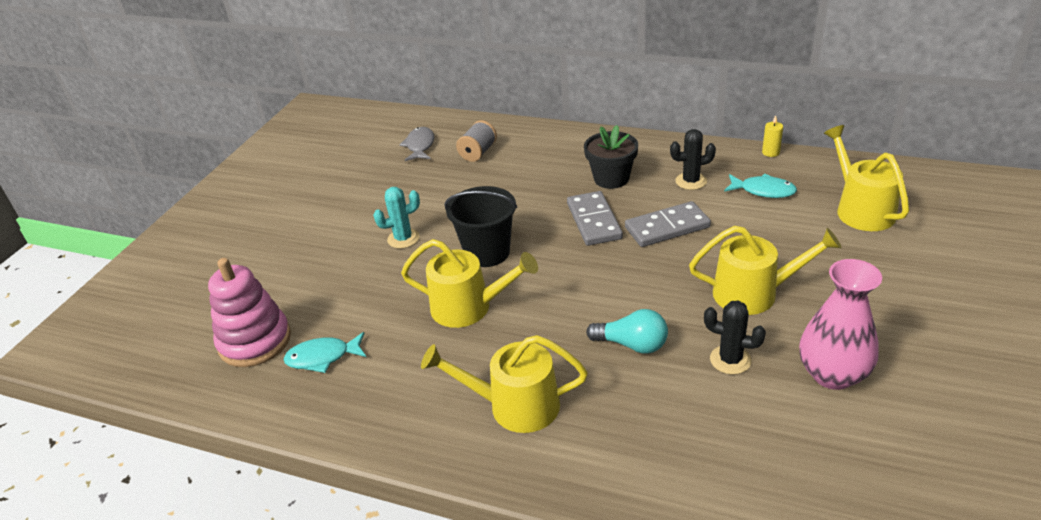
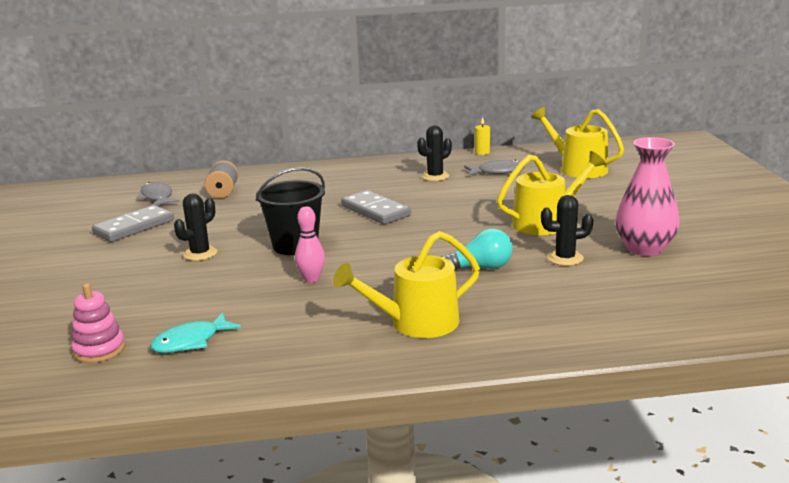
camera: 30 degrees left, 15 degrees down
pink stacking toy [208,258,291,367] -> pink stacking toy [71,283,125,363], size x0.62
turquoise cactus [373,187,420,249] -> black cactus [174,193,217,261]
yellow watering can [401,239,538,328] -> pink bowling pin [295,206,325,283]
black flower pot [584,125,638,189] -> none
grey domino [625,201,711,247] -> grey domino moved to [92,205,174,242]
turquoise fish [724,174,797,198] -> grey fish [464,160,525,176]

